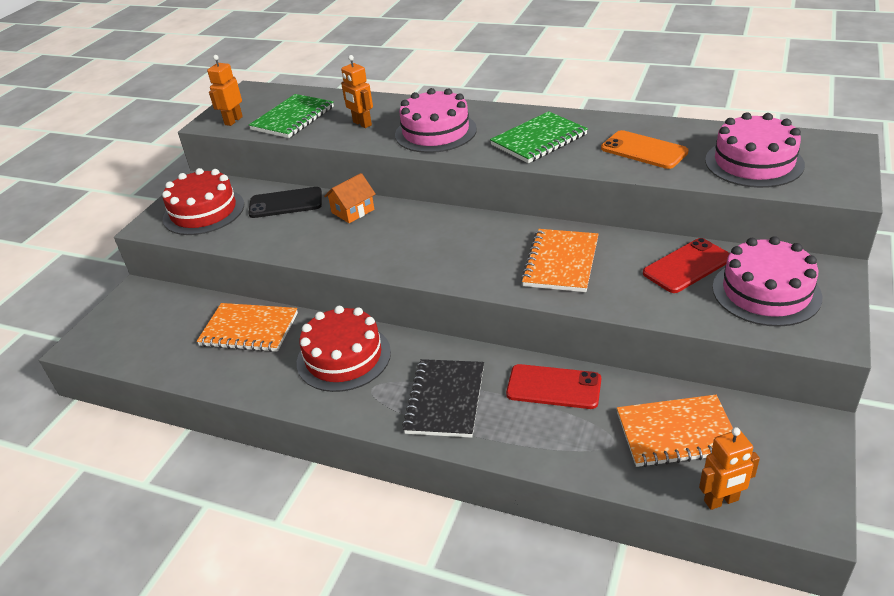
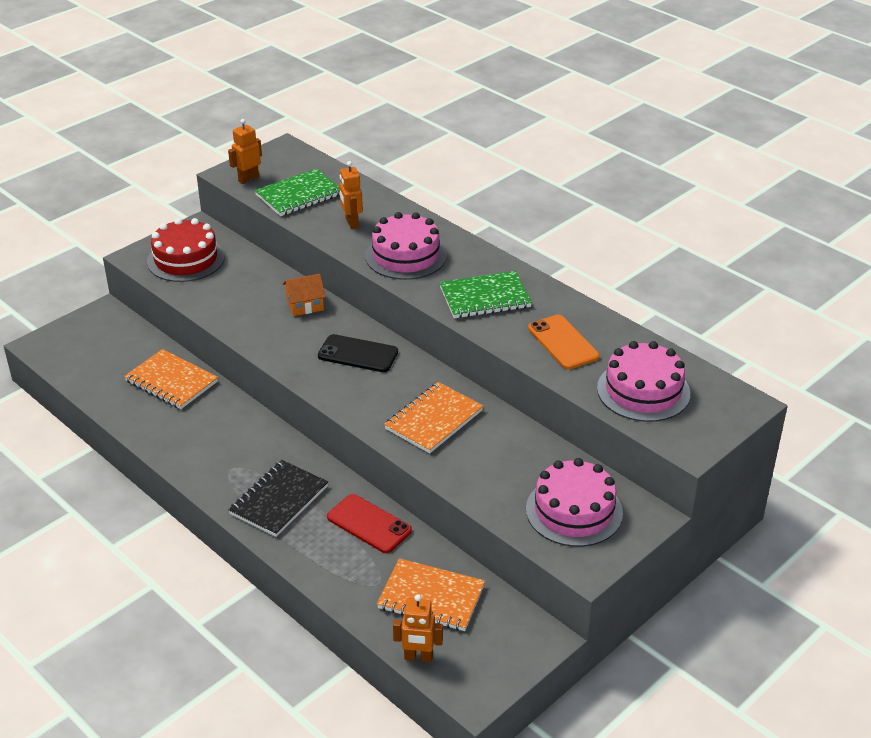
camera: 20 degrees right, 0 degrees up
black phone [248,187,322,218] -> black phone moved to [318,334,398,372]
red cake [297,306,391,392] -> none
red phone [643,238,730,293] -> none

